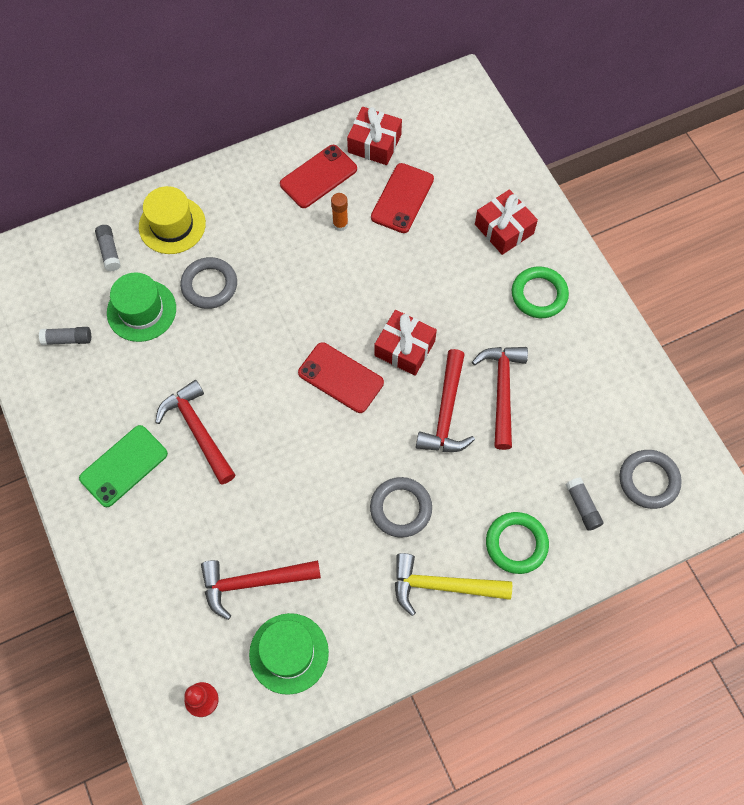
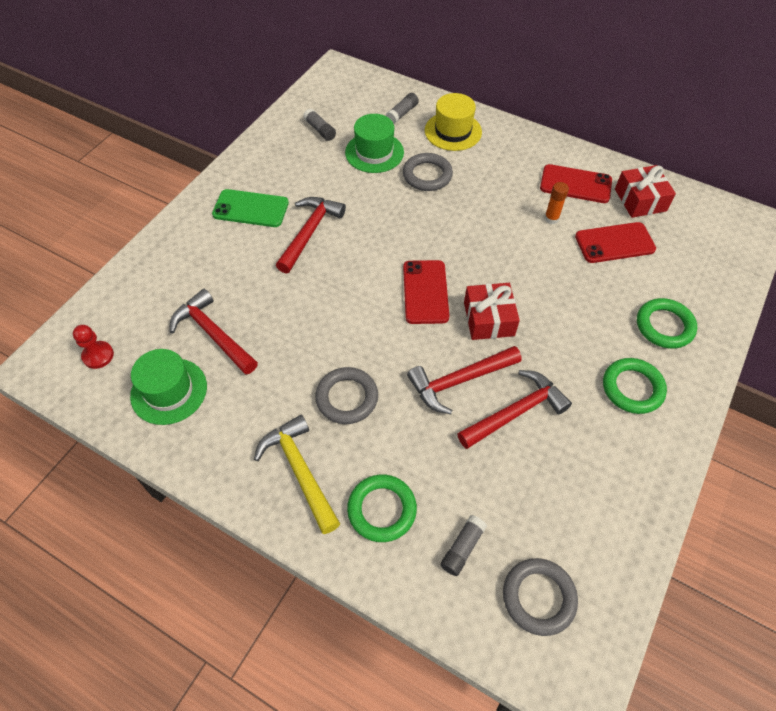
camera: 55 degrees right, 10 degrees down
red gift [475,189,538,255] -> green ring [637,298,697,349]

